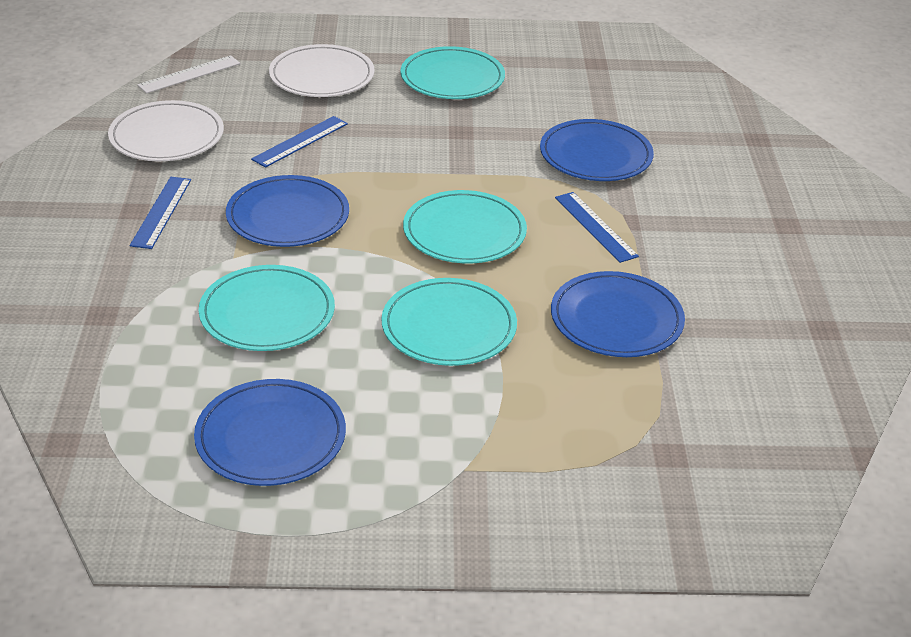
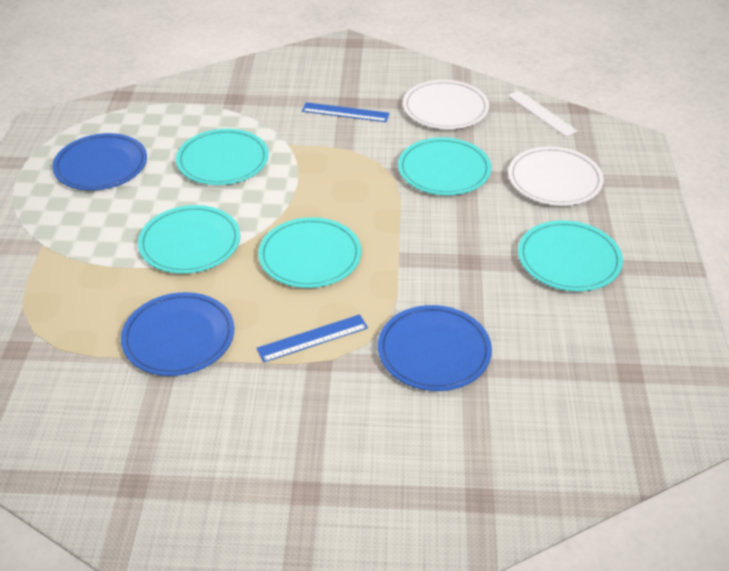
camera: 95 degrees right, 5 degrees up
blue plate [226,175,349,247] -> none
blue ruler [251,116,348,168] -> turquoise plate [398,137,491,195]

